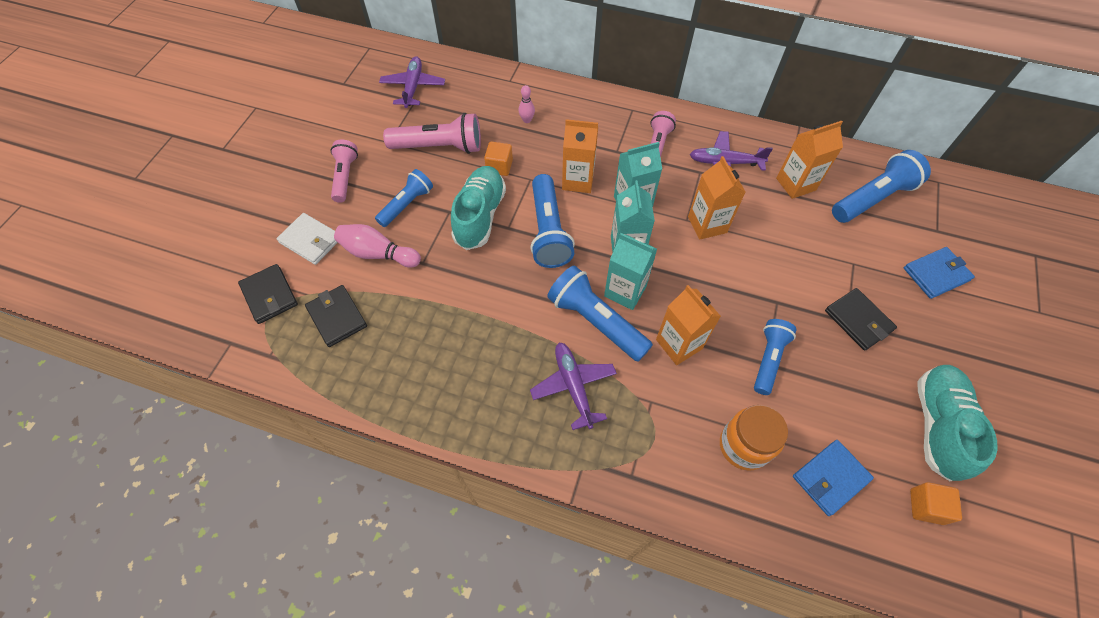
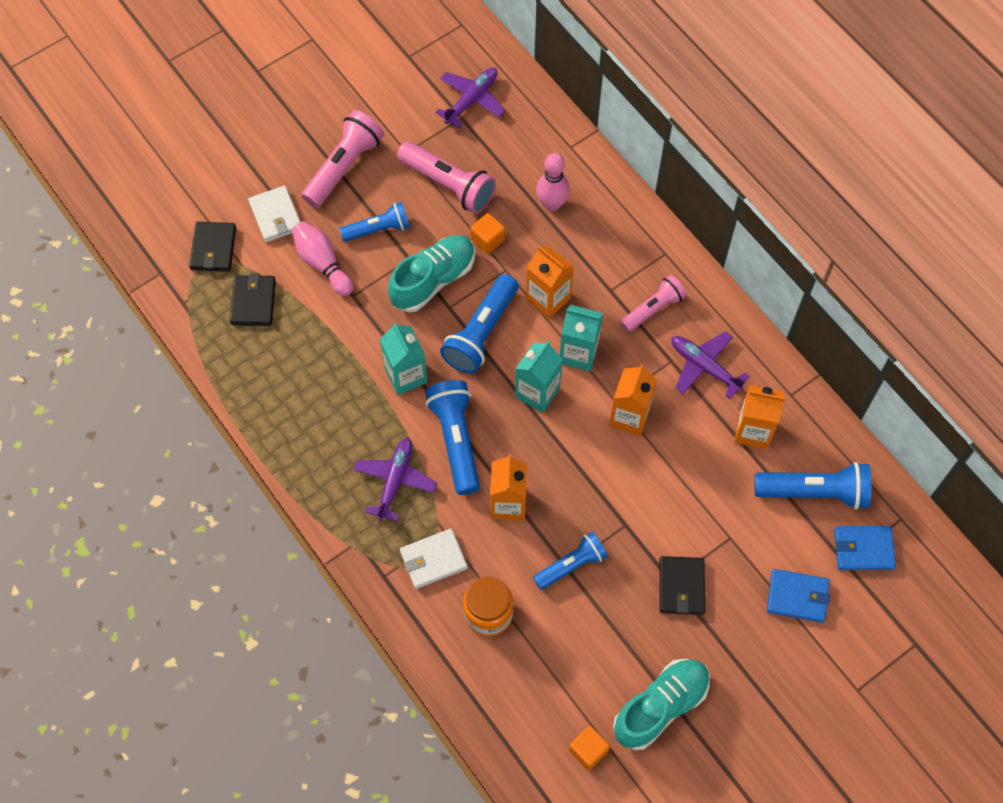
camera: 35 degrees right, 5 degrees up
pink flashlight [331,140,358,203] -> pink flashlight [302,110,384,208], size x1.52
pink bowling pin [519,85,535,123] -> pink bowling pin [536,153,570,211], size x1.77
turquoise carton [604,233,657,310] -> turquoise carton moved to [380,322,427,395]
blue wallet [793,440,874,516] -> blue wallet moved to [834,526,896,570]
none -> white wallet [400,529,468,589]

